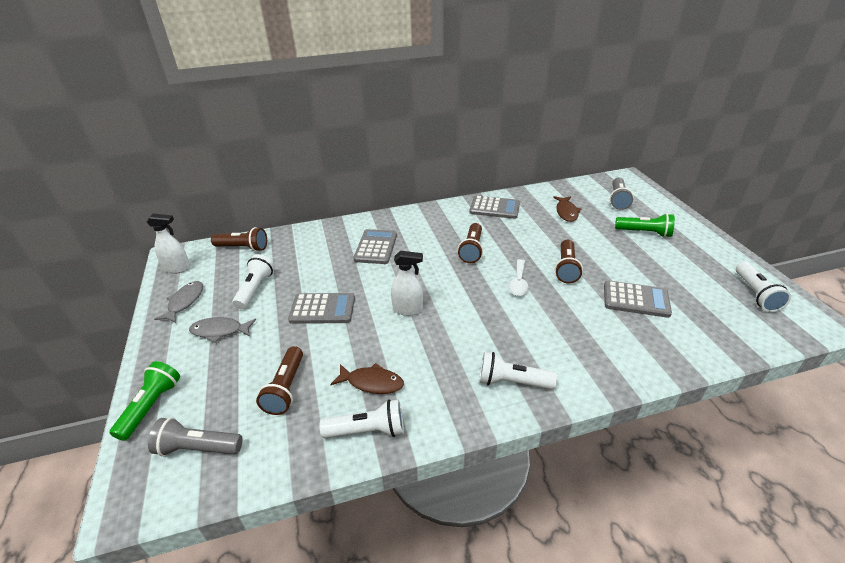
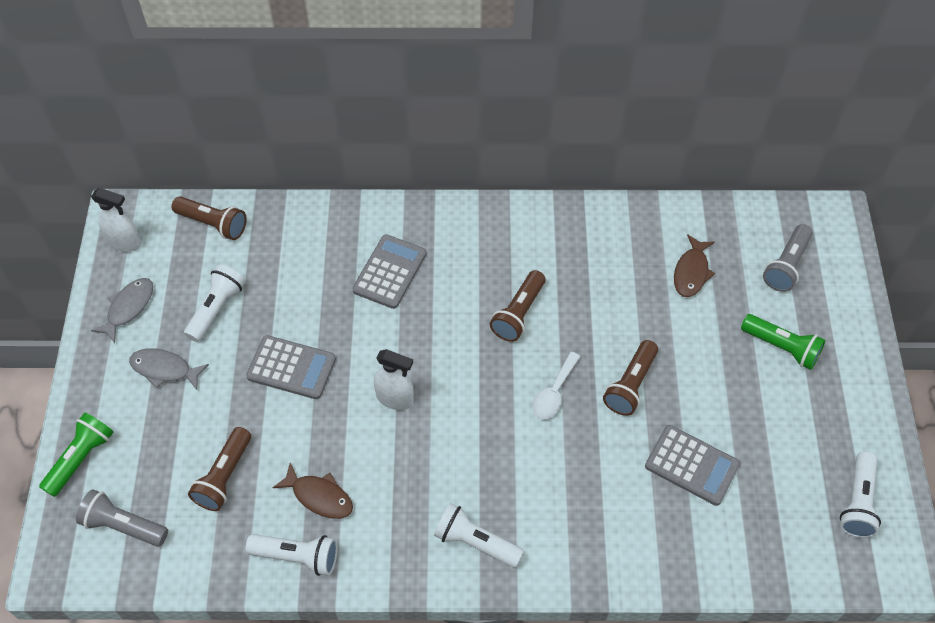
camera: 15 degrees right, 20 degrees up
grey calculator [469,196,520,219] -> none

